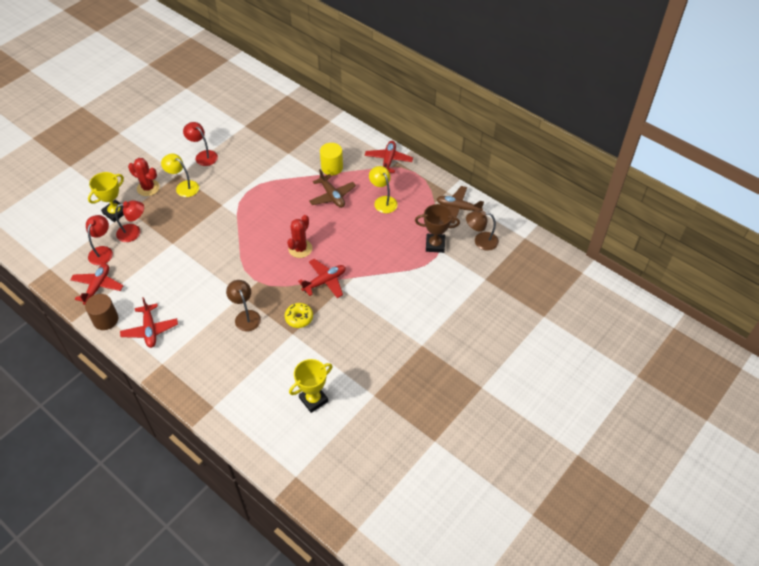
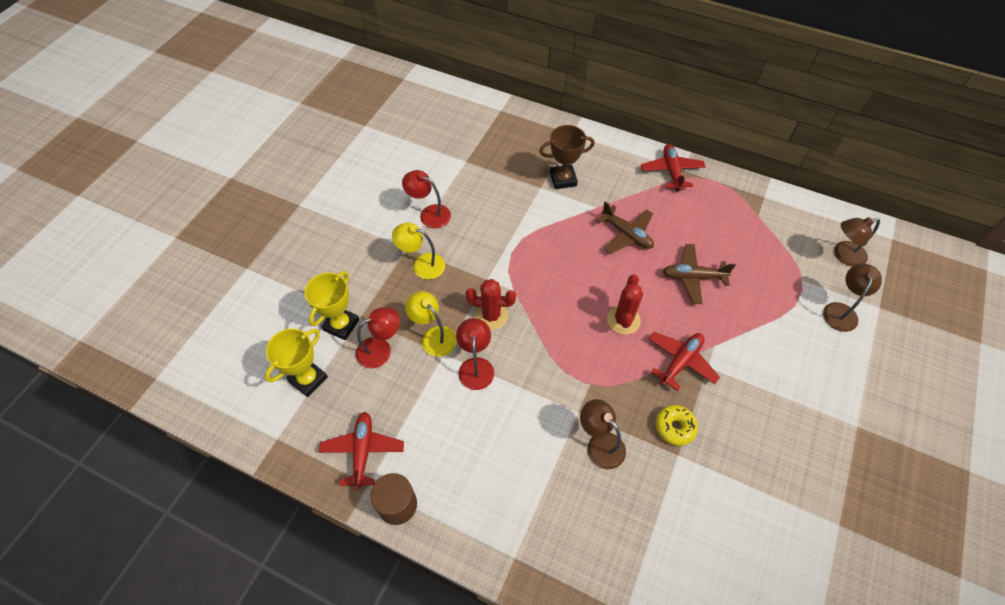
camera: 15 degrees left, 5 degrees up
red lamp [86,215,113,265] -> red lamp moved to [456,318,494,390]
red plane [120,297,178,348] -> none
red cactus [128,158,160,196] -> red cactus moved to [465,279,516,330]
yellow trophy [289,359,332,413] -> yellow trophy moved to [265,328,328,397]
yellow cylinder [320,143,343,175] -> none
yellow lamp [369,166,398,213] -> yellow lamp moved to [405,291,457,357]
brown trophy [415,204,460,253] -> brown trophy moved to [539,125,595,189]
brown plane [437,186,484,224] -> brown plane moved to [663,244,736,304]
none -> brown lamp [823,264,882,332]

